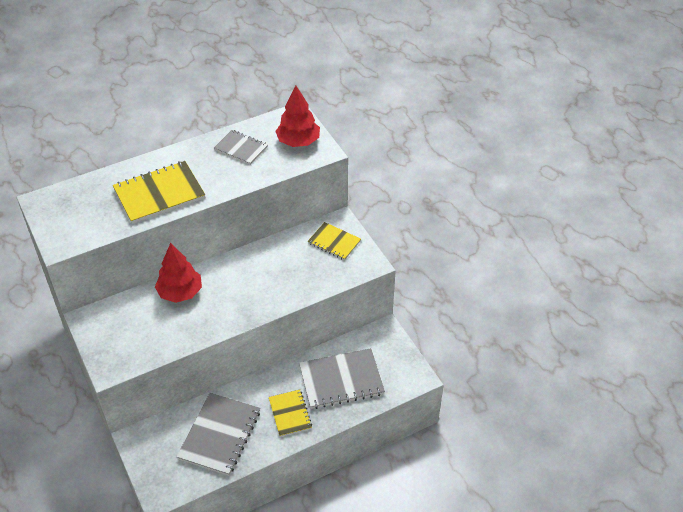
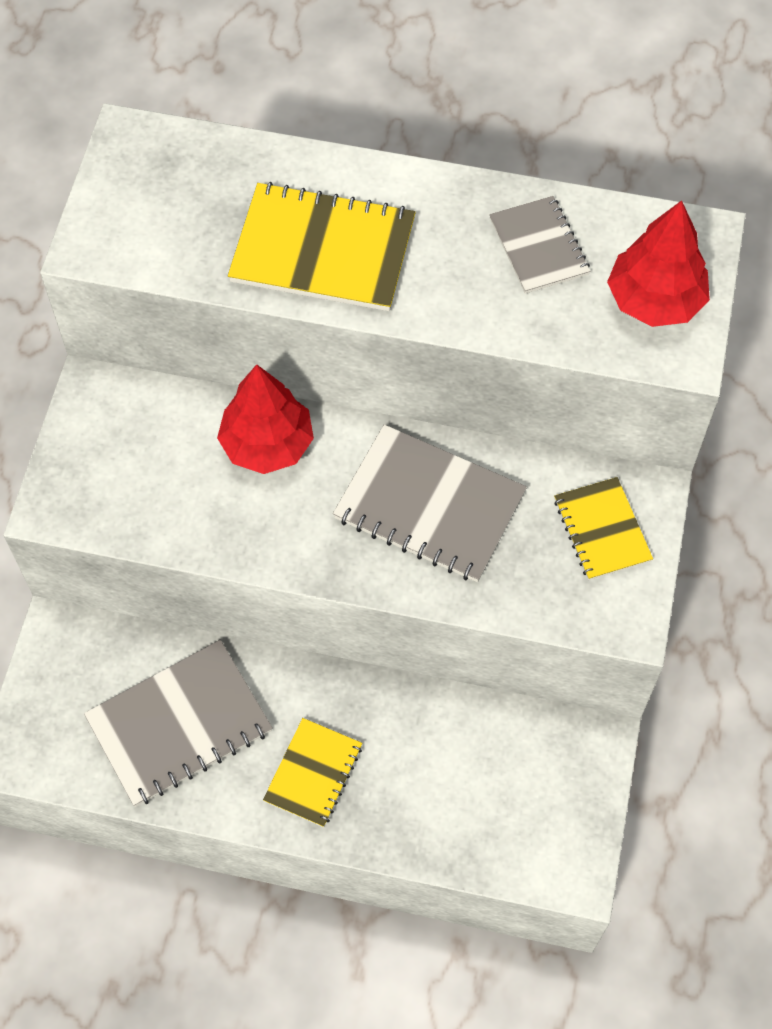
camera: 40 degrees right, 15 degrees up
grey notebook [299,348,385,409] -> grey notebook moved to [333,424,527,582]

